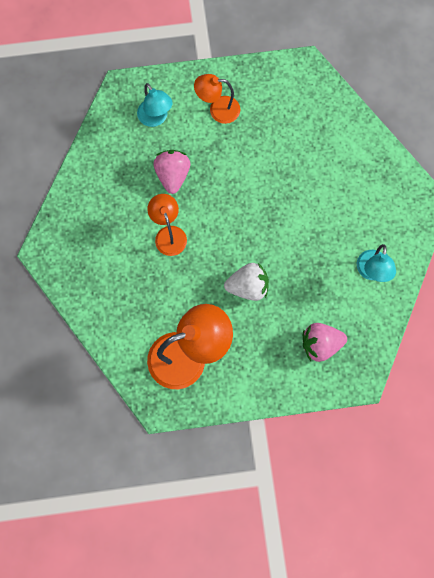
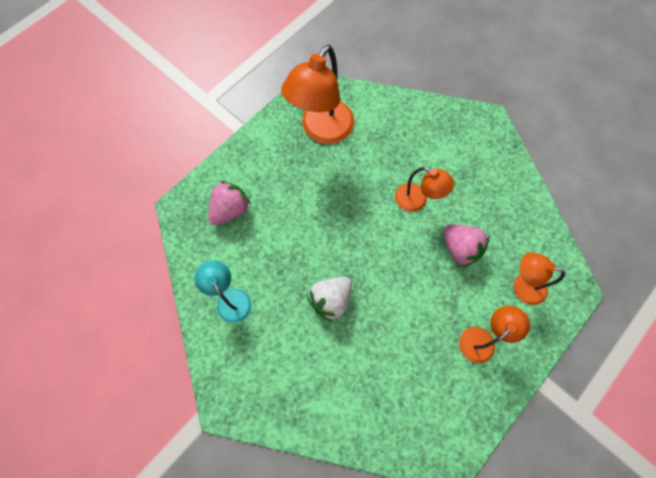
camera: 140 degrees right, 5 degrees down
turquoise lamp [137,83,173,127] -> orange lamp [514,252,565,305]
white strawberry [224,263,269,301] -> white strawberry moved to [307,277,352,322]

